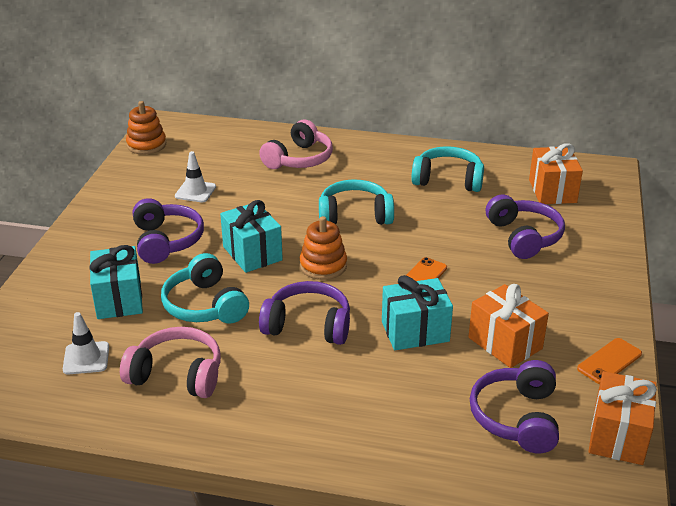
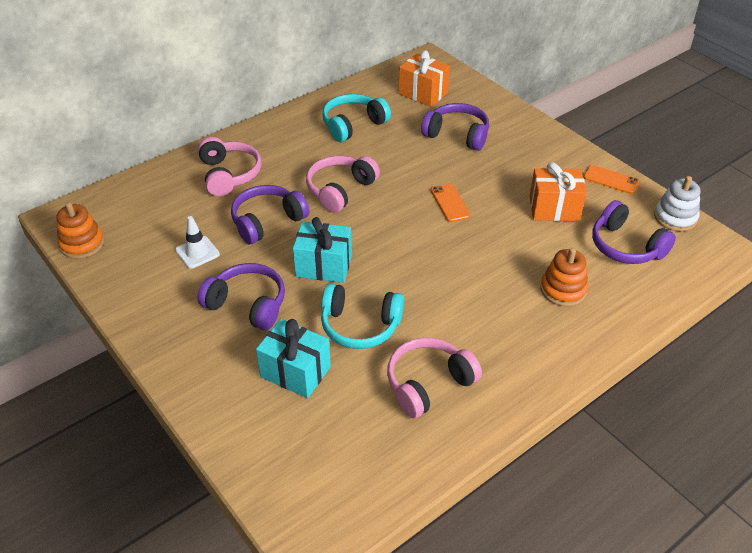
camera: 50 degrees left, 10 degrees up
white traffic cone [63,312,109,374] -> none
purple headphones [259,281,350,345] -> purple headphones moved to [231,185,309,244]
orange stacking toy [300,216,347,280] -> orange stacking toy moved to [540,248,588,306]
turquoise headphones [319,179,394,225] -> pink headphones [306,156,380,213]
turquoise gift [382,275,453,350] -> none
orange phone [577,338,642,384] -> orange phone turned 60 degrees counterclockwise [583,165,640,194]
orange gift [588,371,657,465] -> white stacking toy [654,176,701,232]

